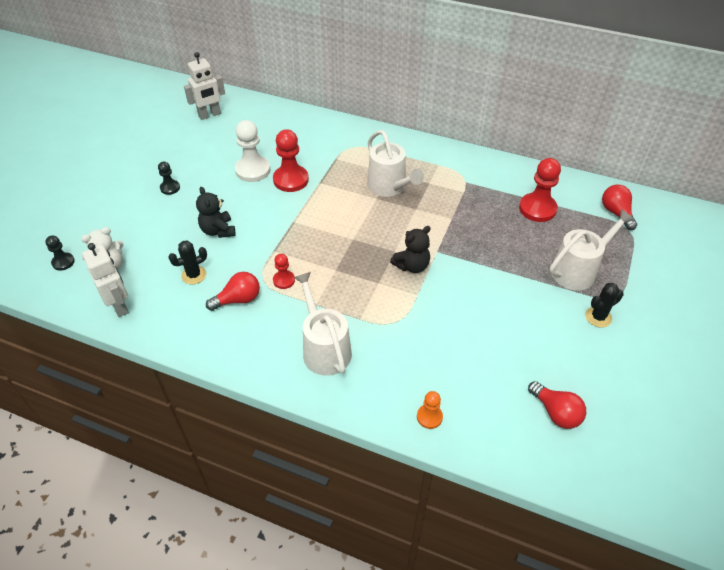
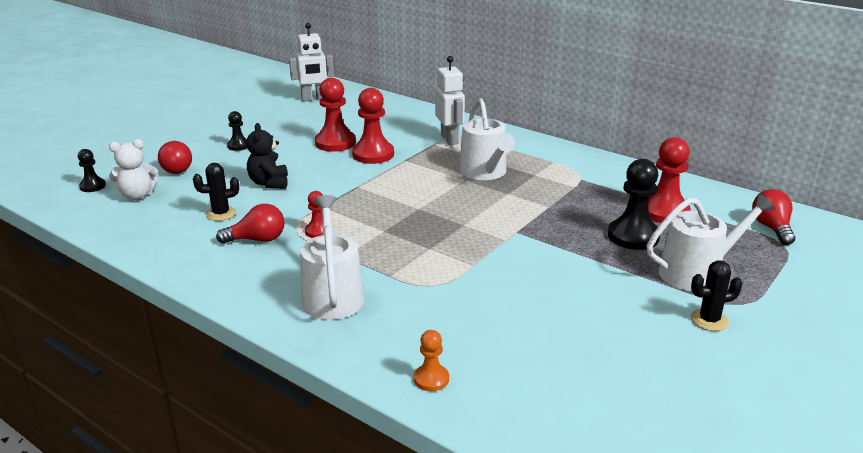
camera: 15 degrees right, 20 degrees down
white robot [82,243,129,317] -> white robot moved to [435,56,465,145]
white pawn [235,120,271,182] -> red pawn [315,78,356,152]
black teddy bear [390,226,430,273] -> none
red light bulb [528,381,586,429] -> red light bulb moved to [158,141,192,174]
none -> black pawn [608,159,660,250]

